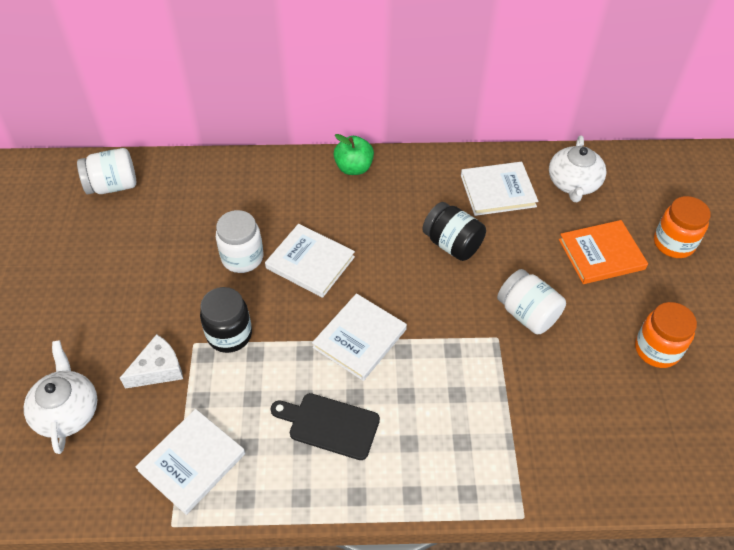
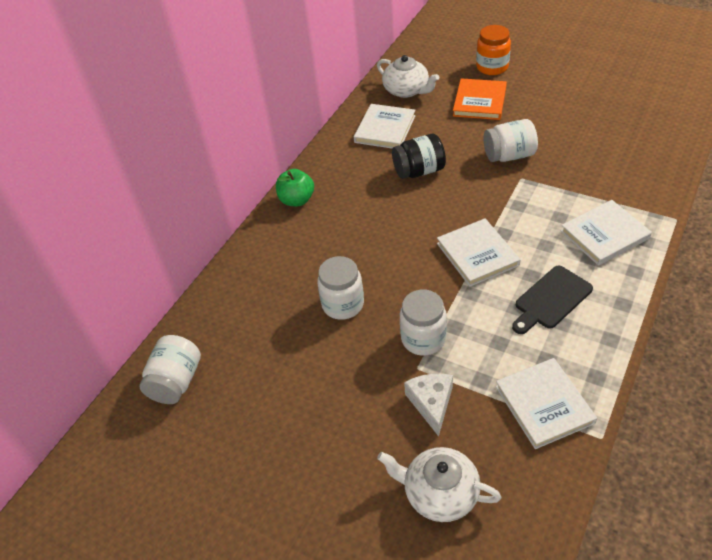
camera: 55 degrees left, 5 degrees down
black jar [200,287,252,353] -> white jar [400,290,447,356]
white book [265,224,355,298] -> white book moved to [561,200,652,266]
orange jar [635,302,697,368] -> none

